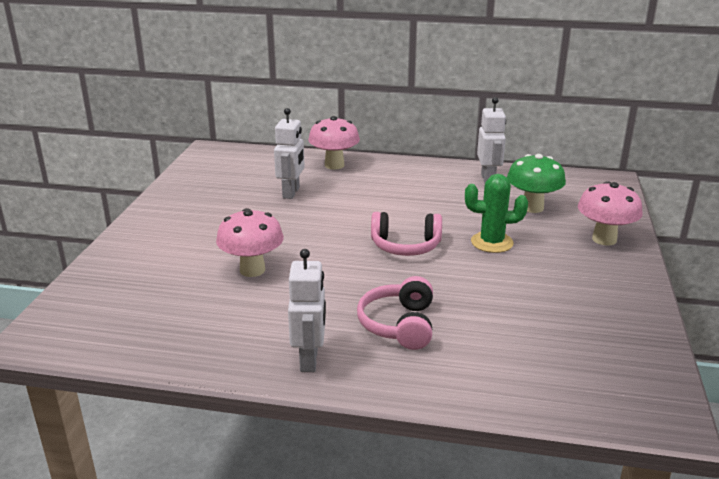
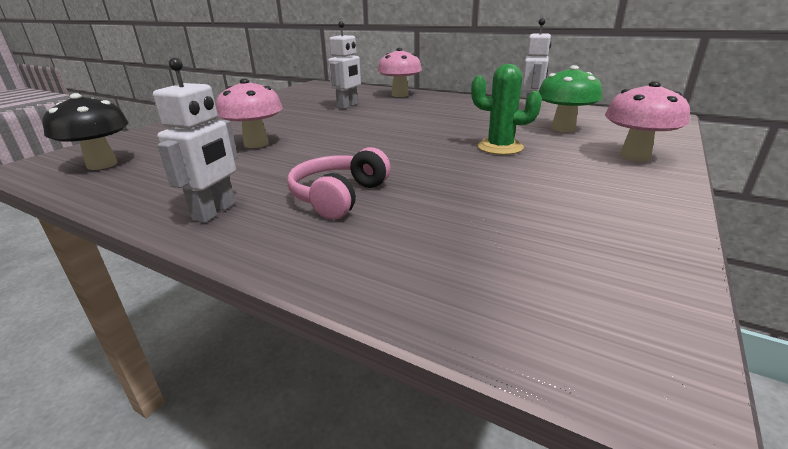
camera: 20 degrees right, 0 degrees up
pink headphones [371,212,442,256] -> none
none -> black mushroom [43,93,128,170]

